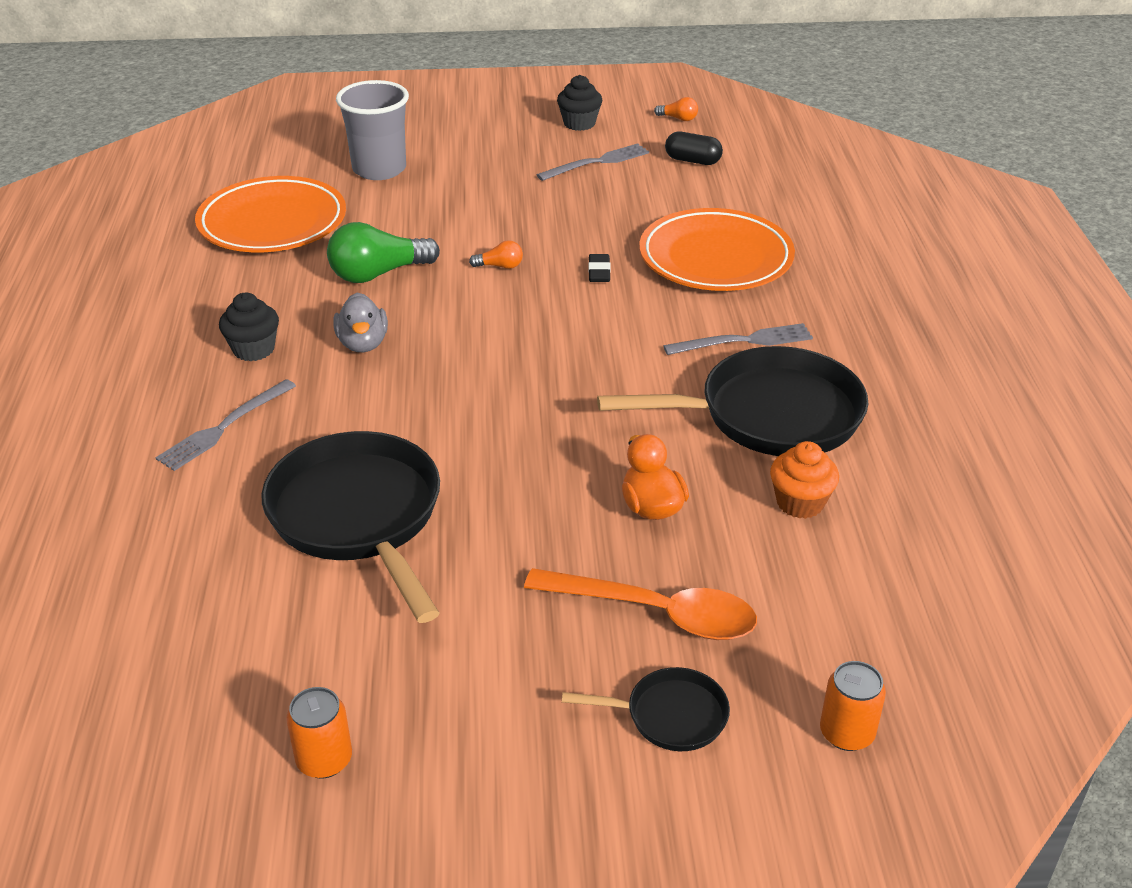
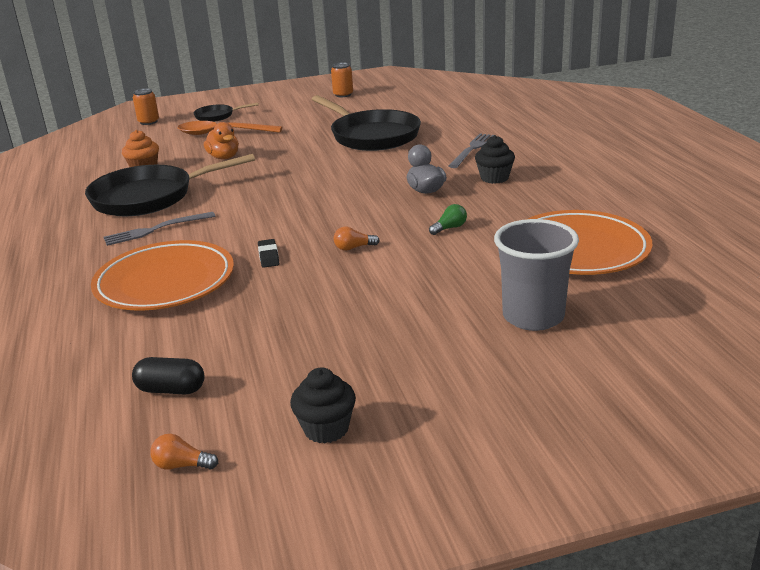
camera: 170 degrees right, 10 degrees down
green light bulb [327,222,440,283] -> green light bulb [429,204,467,235], size x0.47
grey fork [537,143,649,181] -> none

